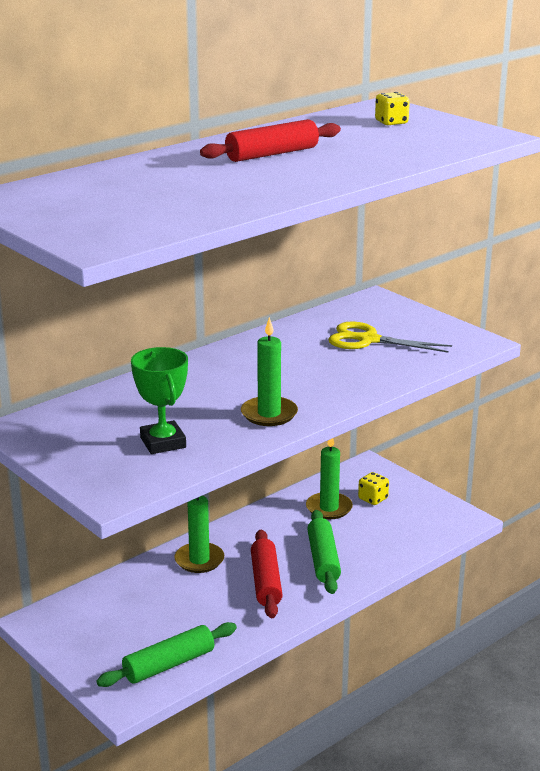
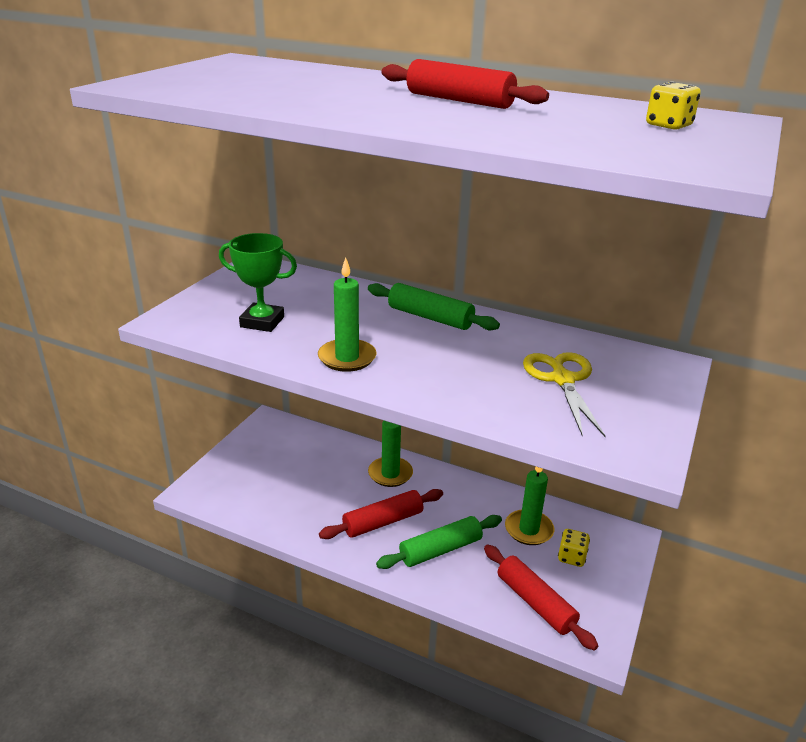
camera: 65 degrees right, 5 degrees up
green rolling pin [97,622,237,687] -> green rolling pin moved to [368,283,500,331]
green trophy [131,347,188,454] -> green trophy turned 60 degrees clockwise [219,233,297,332]
none -> red rolling pin [484,544,598,651]

